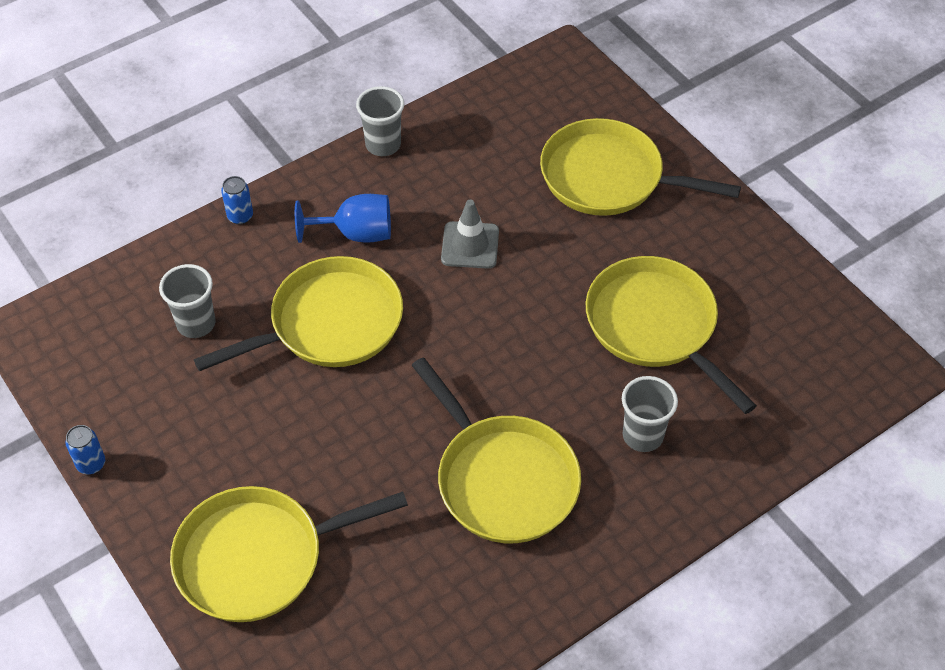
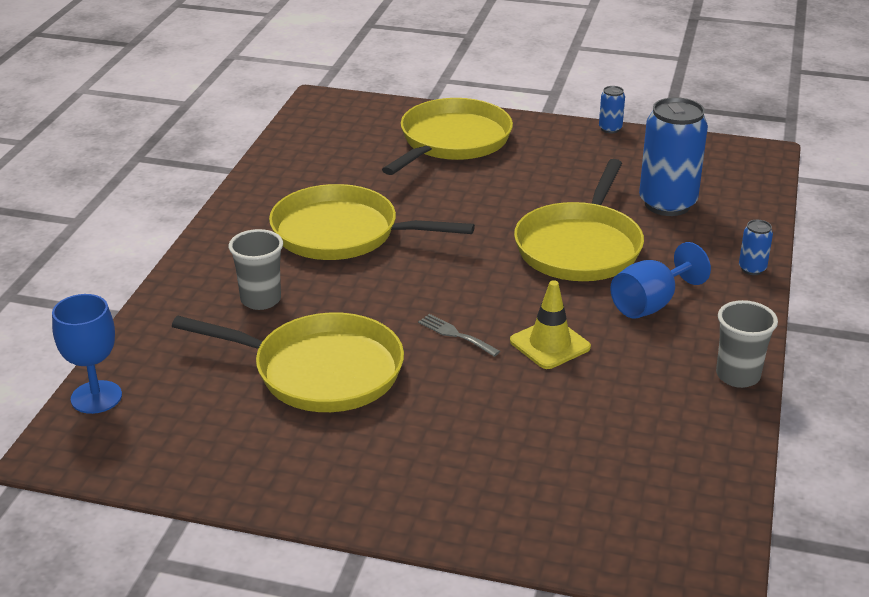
camera: 140 degrees right, 20 degrees down
grey cup [159,264,216,338] -> blue can [639,97,708,216]
grey traffic cone [441,200,499,268] -> yellow traffic cone [510,280,591,369]
yellow pan [540,118,741,216] -> none
none -> blue goblet [52,294,122,414]
none -> grey fork [418,314,500,357]

